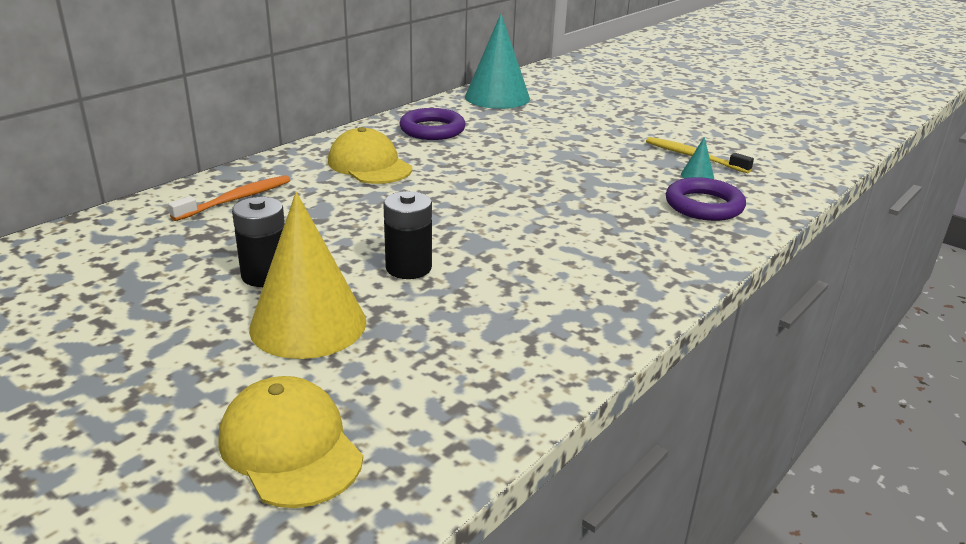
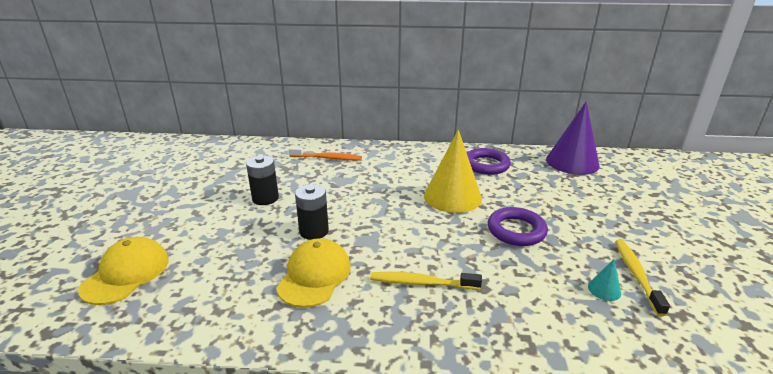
camera: 55 degrees right, 0 degrees up
yellow cone [249,192,366,359] -> yellow cone moved to [424,130,482,213]
yellow cap [328,127,412,184] -> yellow cap moved to [276,238,351,308]
turquoise cone [465,14,530,109] -> purple cone [546,101,600,175]
purple ring [666,177,746,221] -> purple ring moved to [488,207,548,246]
none -> yellow toothbrush [370,272,482,290]

